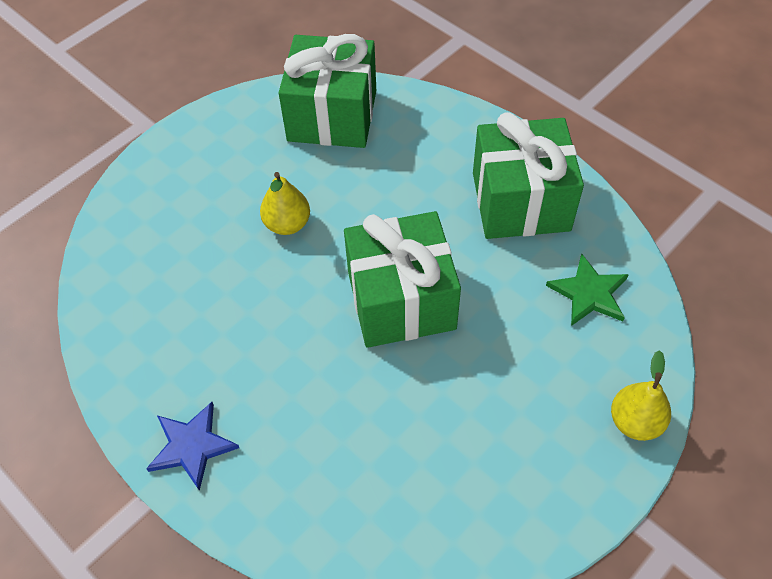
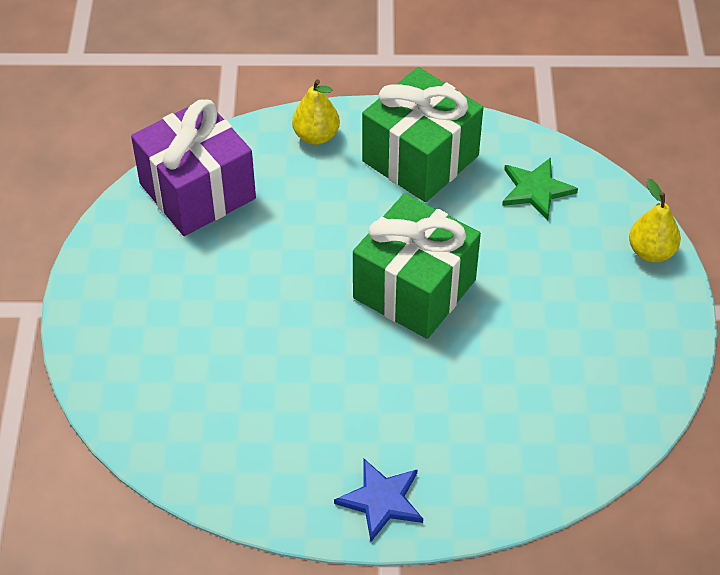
camera: 45 degrees left, 5 degrees down
yellow pear [260,172,310,235] -> yellow pear moved to [292,79,340,145]
green gift [279,34,376,148] -> purple gift [131,99,256,236]

